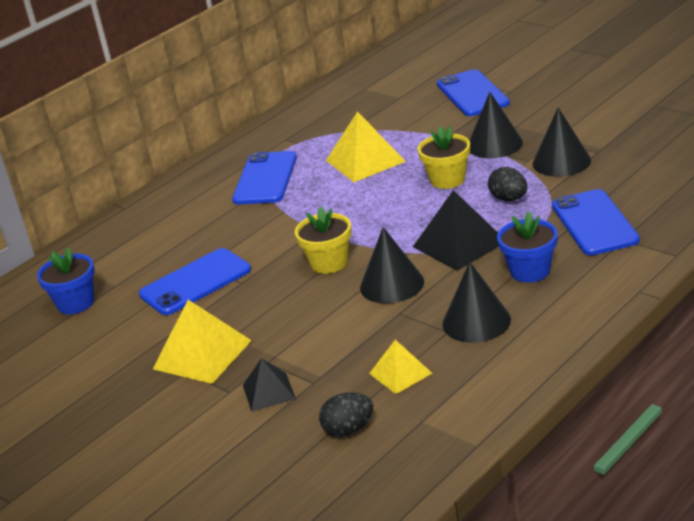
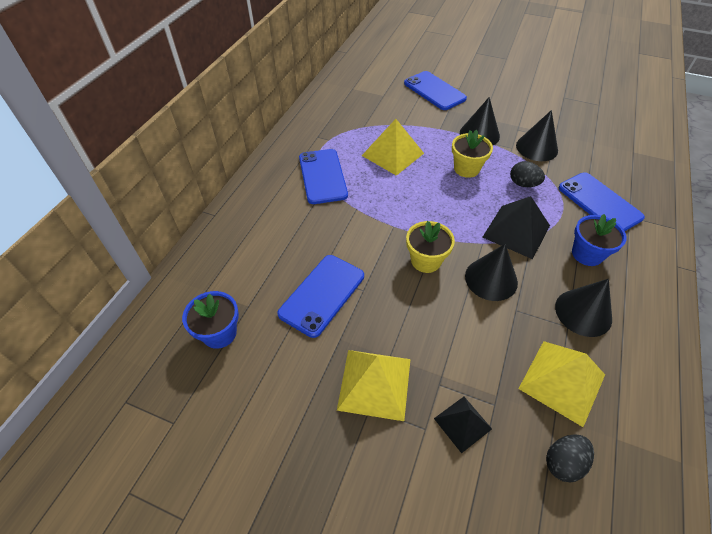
camera: 25 degrees left, 20 degrees up
yellow pyramid [369,340,432,394] -> yellow pyramid [519,341,605,427], size x1.68

